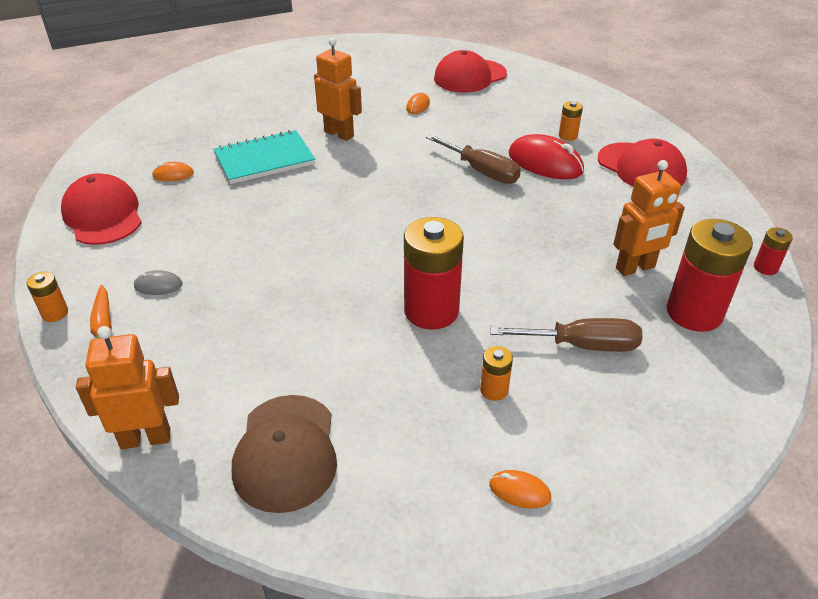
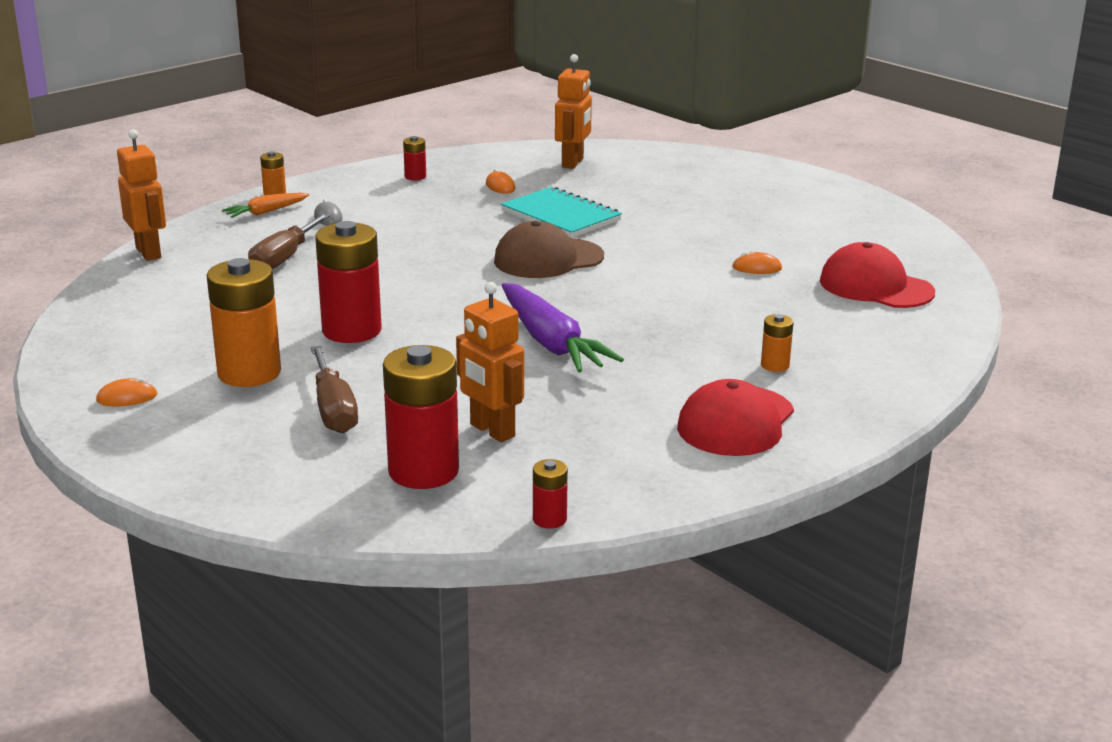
camera: 70 degrees right, 15 degrees down
red cap [61,173,142,245] -> red battery [403,136,426,180]
brown cap [232,395,337,513] -> brown cap moved to [494,221,604,278]
orange robot [314,38,362,141] -> orange robot moved to [555,54,592,169]
brown screwdriver [426,134,521,184] -> brown screwdriver moved to [248,213,330,269]
orange battery [480,346,513,401] -> orange battery [207,258,281,387], size x2.17
orange mouse [489,470,551,509] -> orange mouse turned 75 degrees clockwise [96,377,157,406]
red mouse [508,134,584,179] -> none
none -> purple carrot [502,283,624,372]

